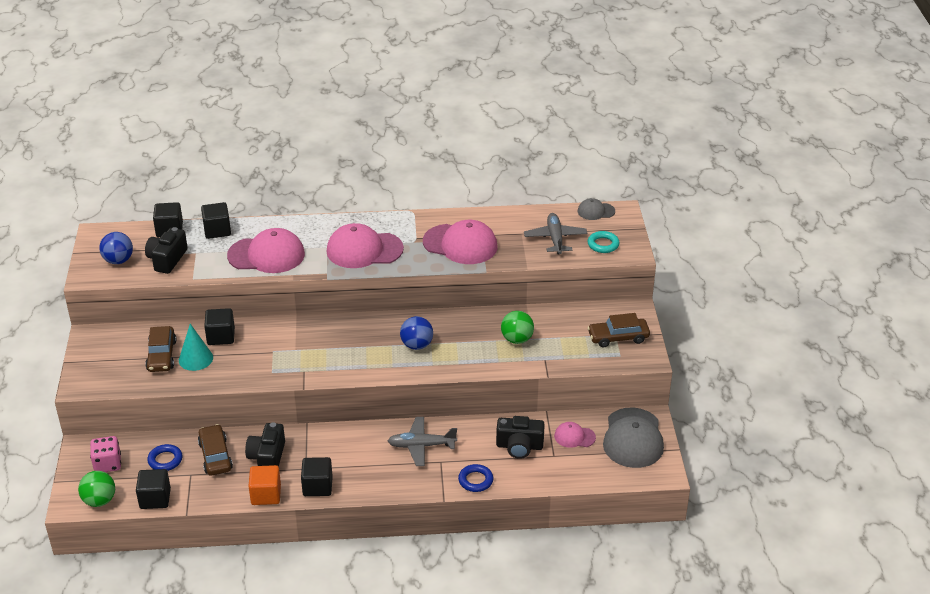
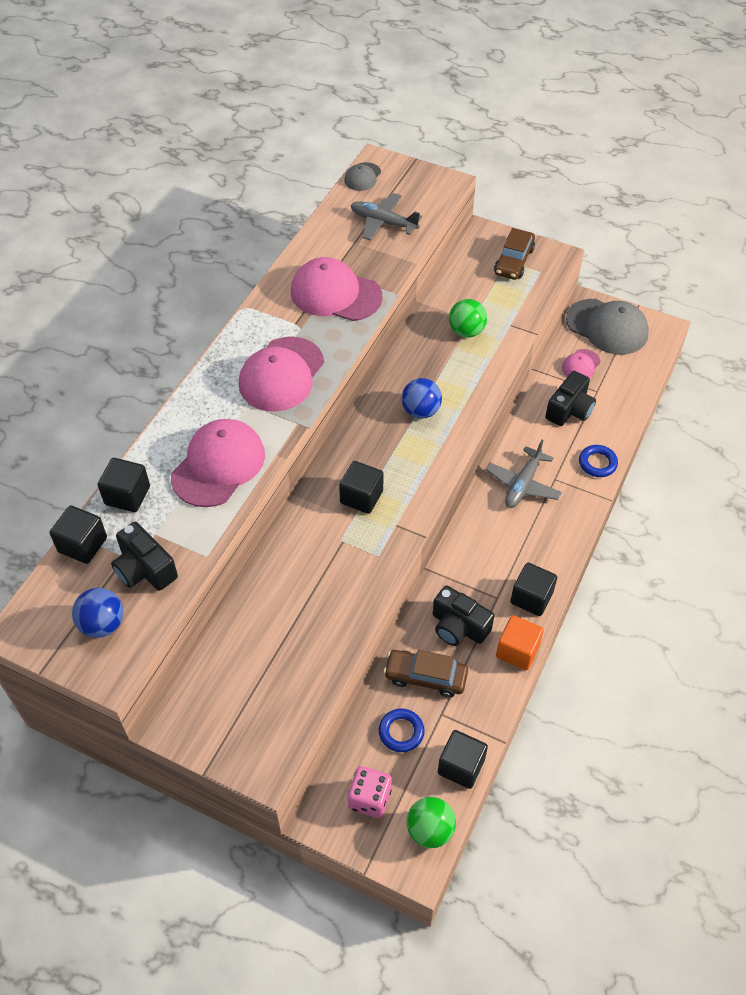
camera: 60 degrees left, 15 degrees up
brown car [145,326,177,372] -> none
turquoise cone [179,324,213,371] -> none
black cube [204,308,235,345] -> black cube moved to [339,461,384,514]
pink cap [423,220,498,264] -> pink cap turned 120 degrees counterclockwise [291,257,382,321]
turquoise ring [588,231,619,253] -> none

